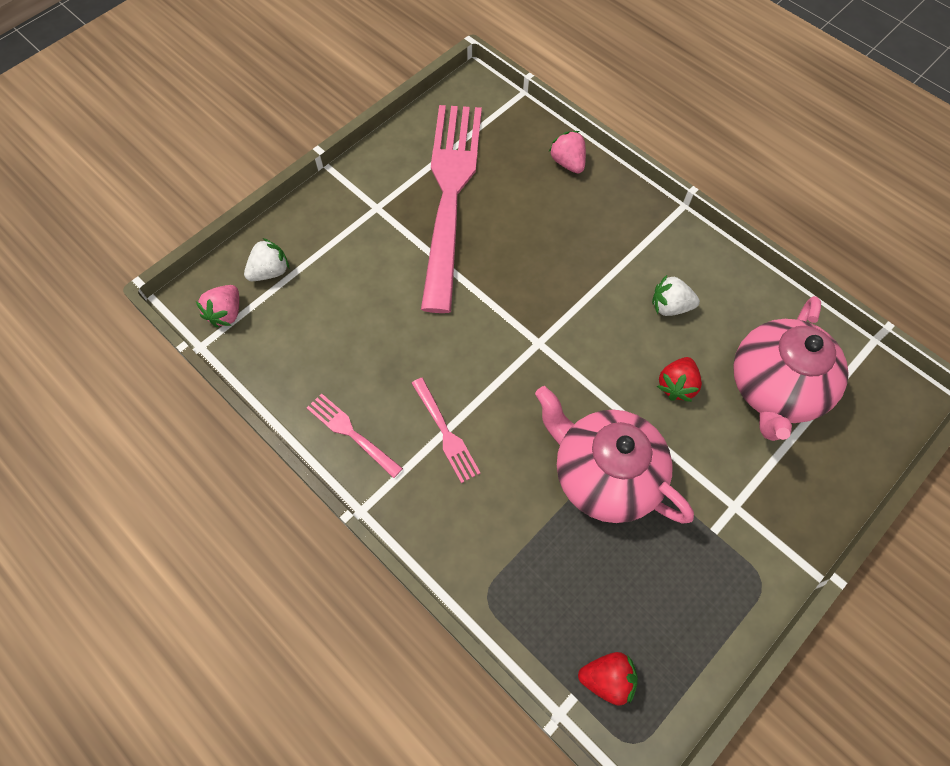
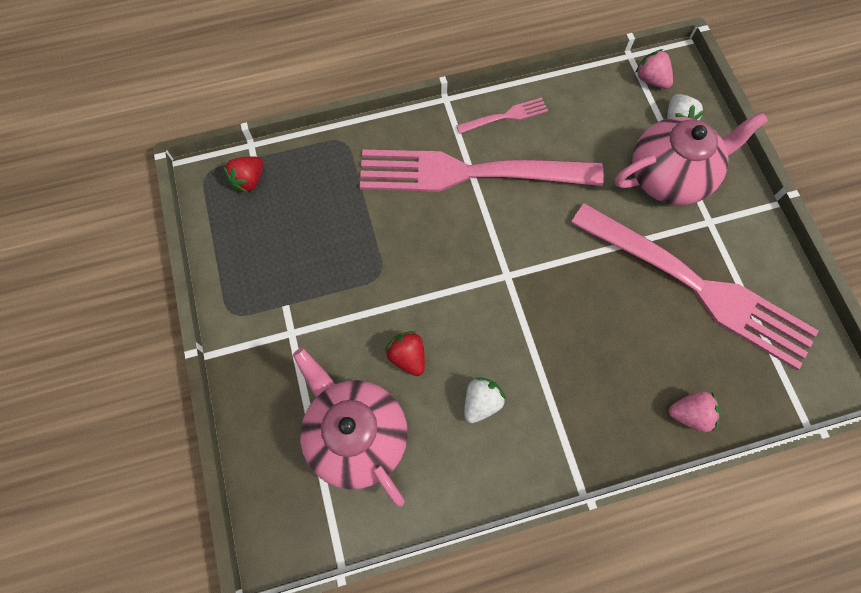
camera: 120 degrees right, 5 degrees up
pink fork [411,378,480,483] -> pink fork [360,149,604,192], size x2.48
pink teapot [535,386,694,524] -> pink teapot moved to [615,112,768,205]

